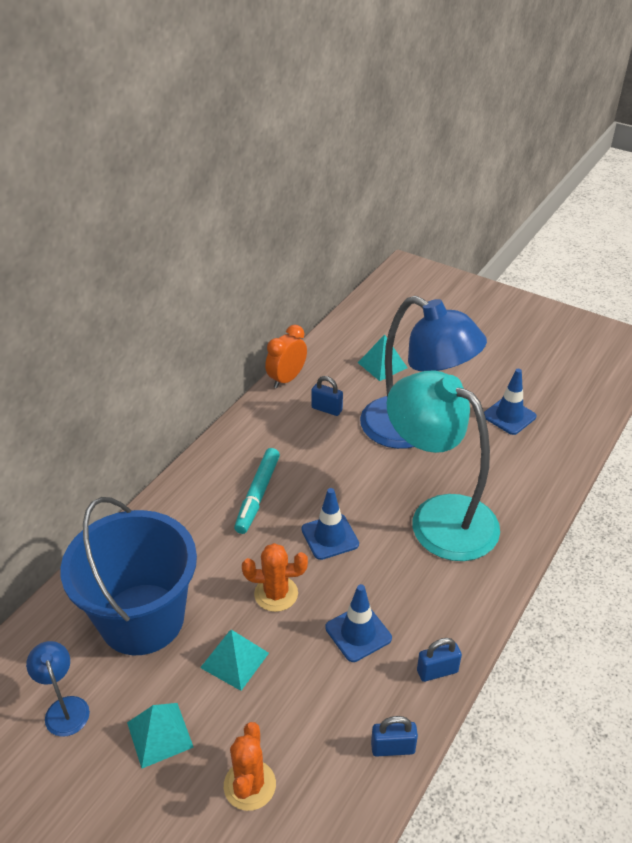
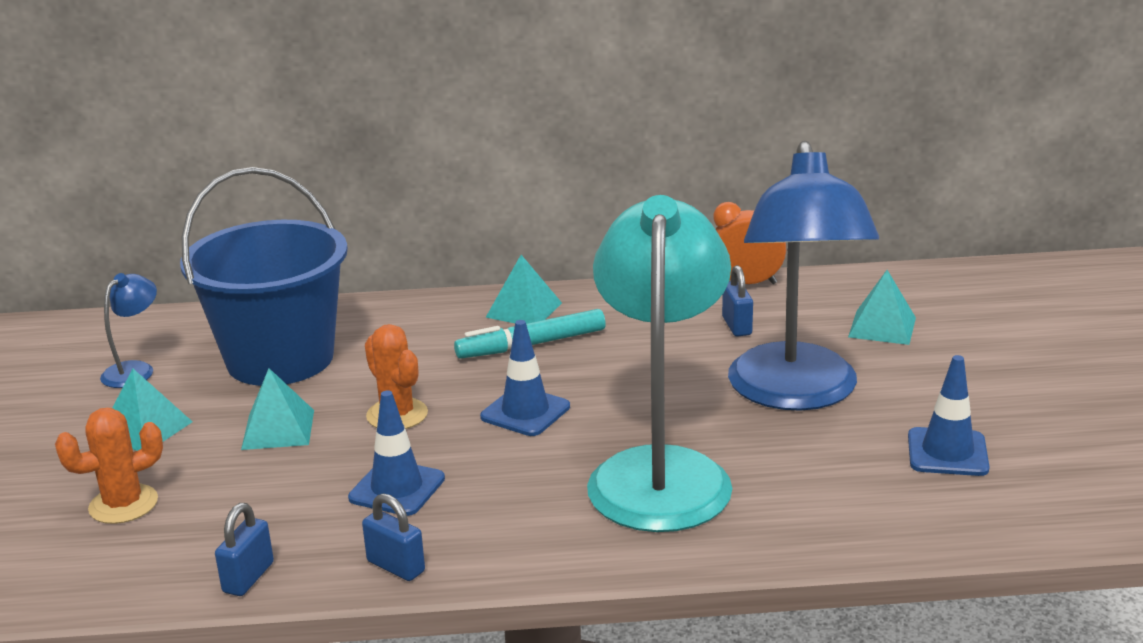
camera: 55 degrees right, 15 degrees down
blue padlock [371,716,418,757] -> blue padlock turned 60 degrees clockwise [215,503,274,596]
none -> turquoise pyramid [486,255,562,324]

